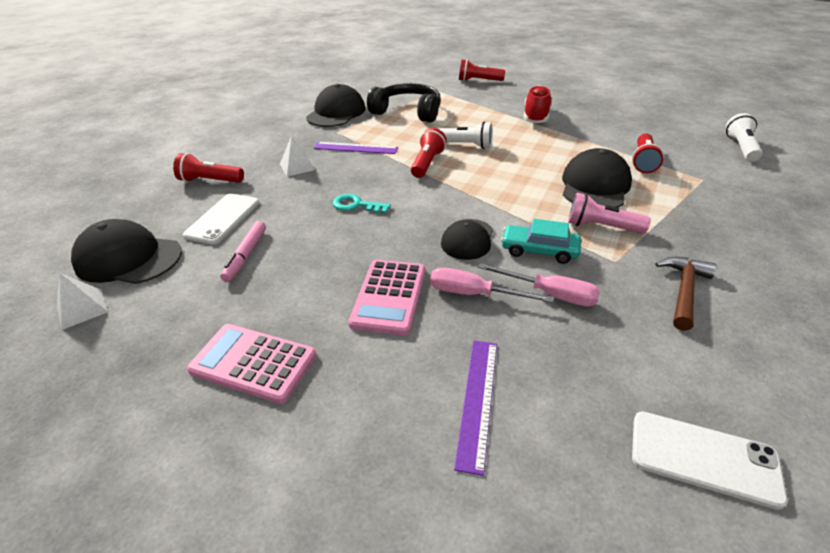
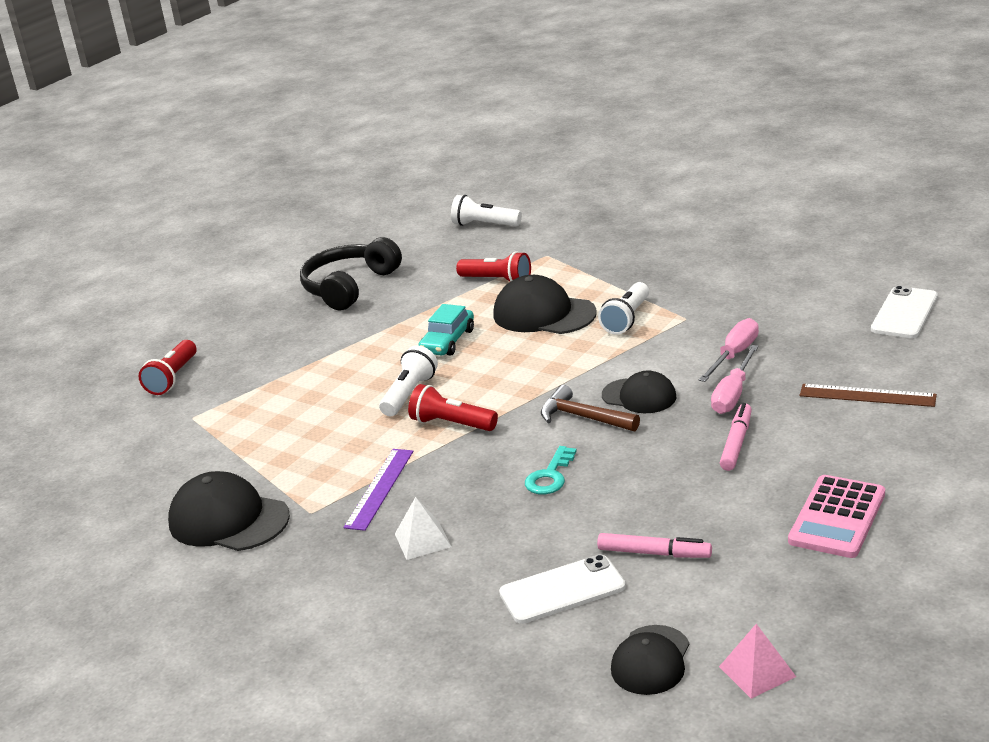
camera: 80 degrees left, 10 degrees down
white pyramid [57,273,108,330] -> pink pyramid [719,624,796,699]
black cap [71,219,182,284] -> black cap [611,625,689,695], size x0.64
red flashlight [173,153,244,183] -> none
white phone [183,194,259,244] -> white phone turned 45 degrees counterclockwise [499,554,626,624]
pink calculator [348,259,425,335] -> pink marker [720,403,752,471]
black headphones [367,83,441,122] -> black headphones moved to [300,237,402,311]
purple ruler [454,341,497,476] -> brown ruler [800,384,937,407]
turquoise car [501,219,581,264] -> turquoise car moved to [418,304,474,356]
red shoe [524,85,552,123] -> none
pink flashlight [568,193,651,234] -> white flashlight [598,282,649,334]
brown hammer [655,257,717,331] -> brown hammer moved to [541,385,640,431]

